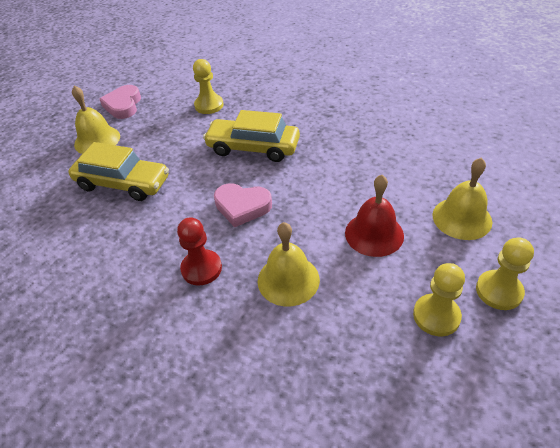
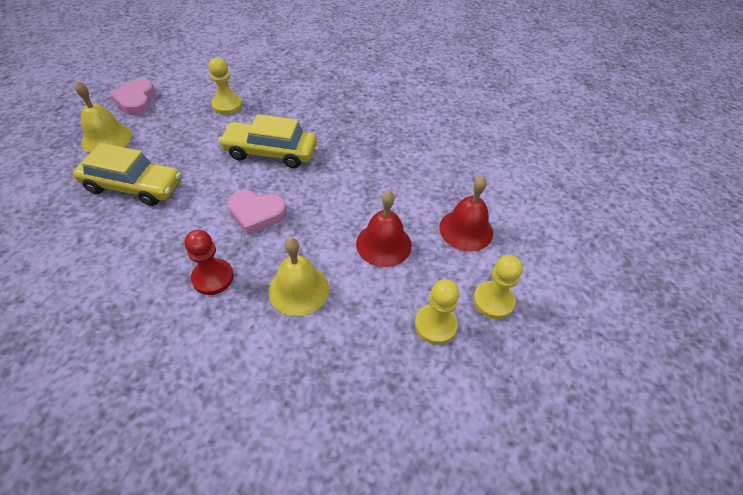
camera: 10 degrees left, 5 degrees up
yellow bell [432,158,492,240] -> red bell [439,176,493,252]

